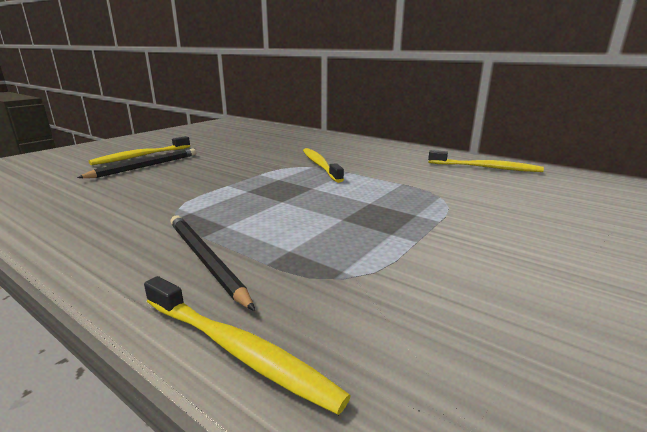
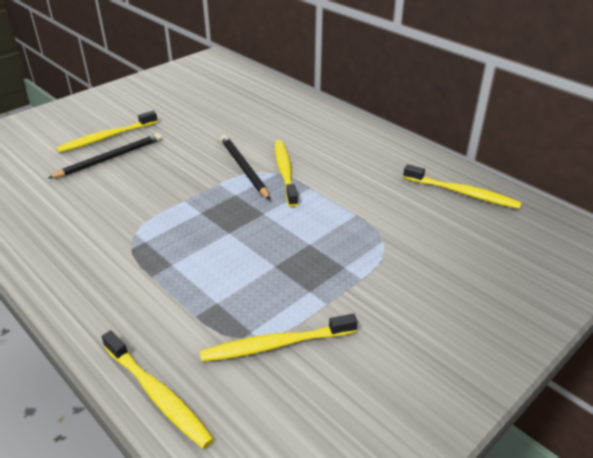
camera: 10 degrees right, 15 degrees up
black pencil [170,216,255,311] -> black pencil moved to [221,135,270,200]
none -> yellow toothbrush [200,314,358,362]

